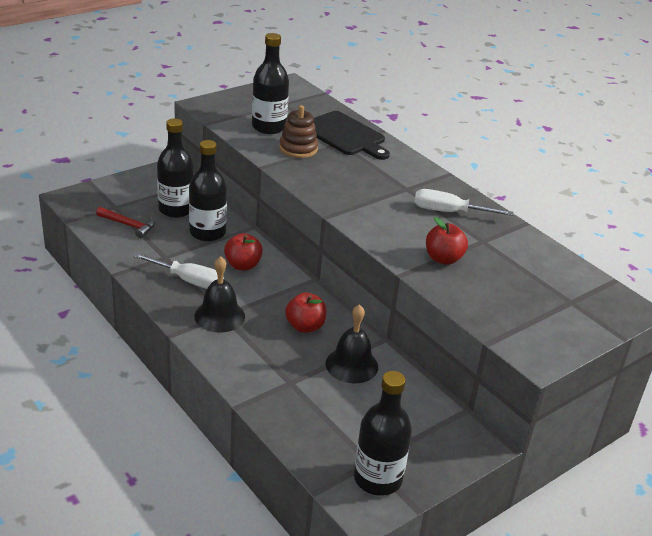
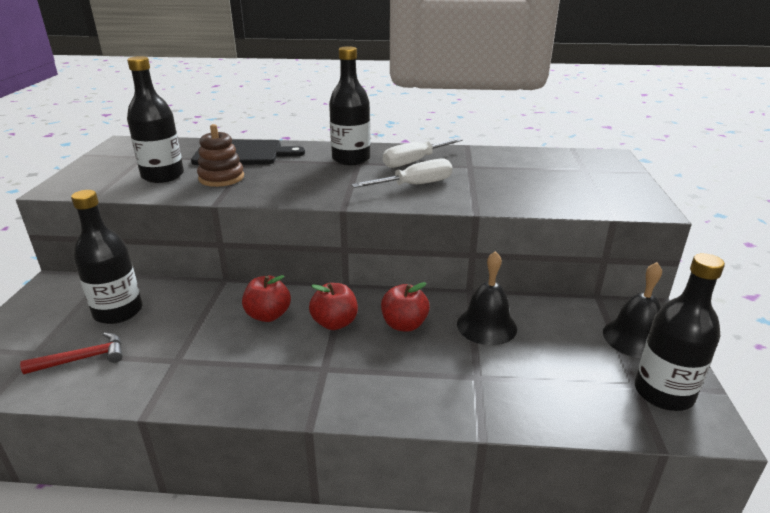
camera: 45 degrees left, 5 degrees down
white screwdriver [133,253,224,289] -> white screwdriver moved to [351,158,453,188]
black bottle [189,140,227,242] -> black bottle moved to [329,46,370,165]
black bell [194,256,245,333] -> black bell moved to [603,262,662,358]
red apple [426,217,468,265] -> red apple moved to [309,283,358,330]

